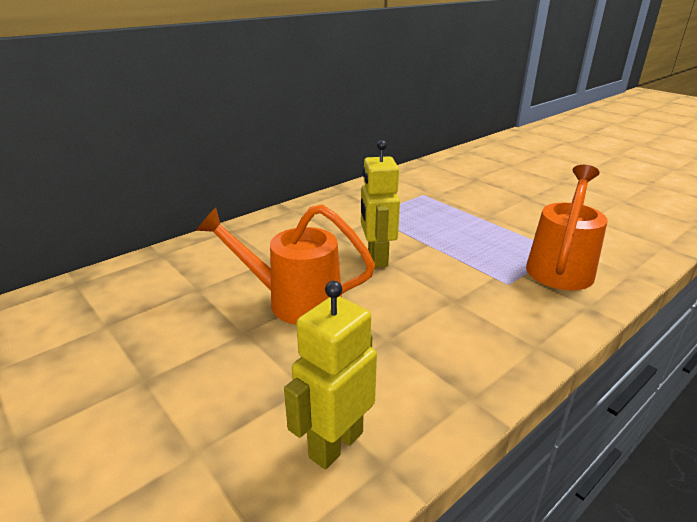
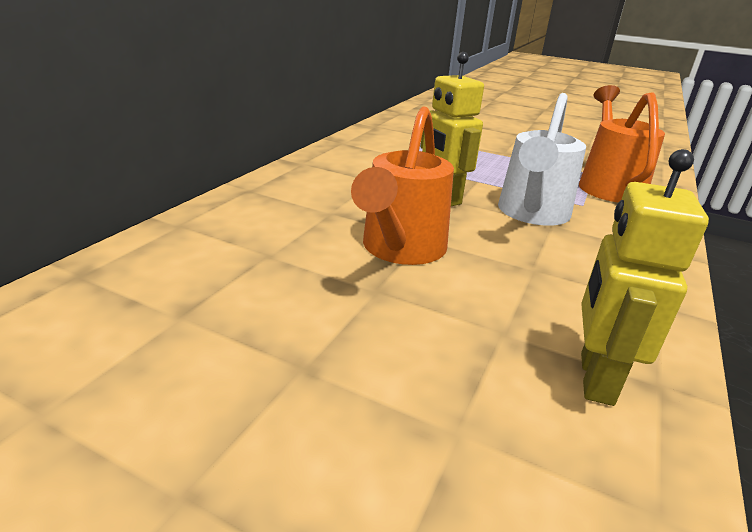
camera: 25 degrees left, 0 degrees up
orange watering can [196,204,375,325] -> orange watering can turned 60 degrees counterclockwise [351,106,454,265]
none -> white watering can [498,93,586,226]

